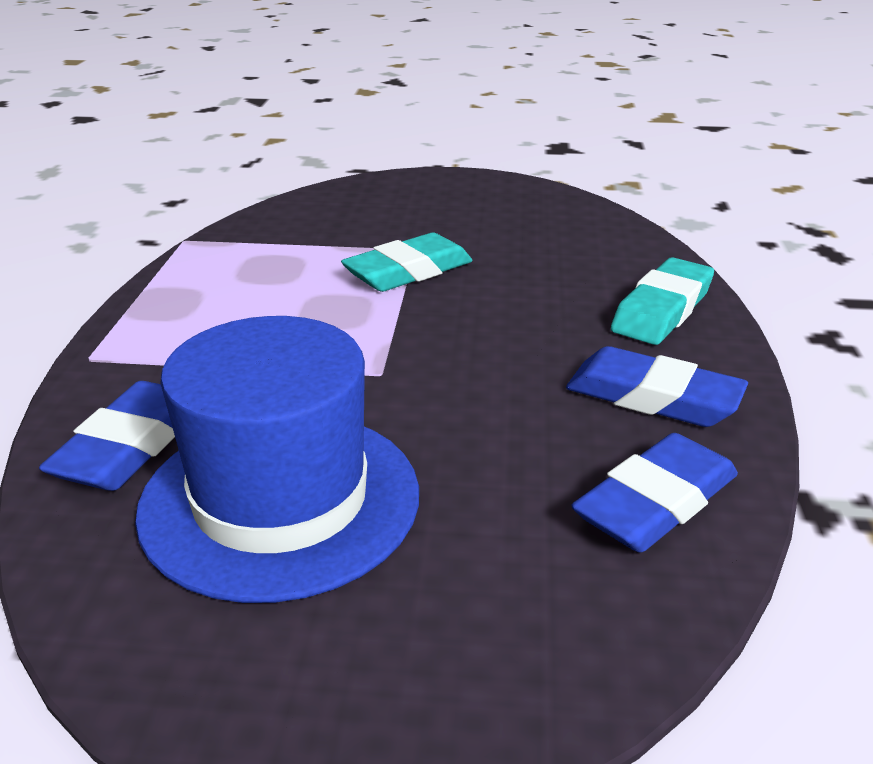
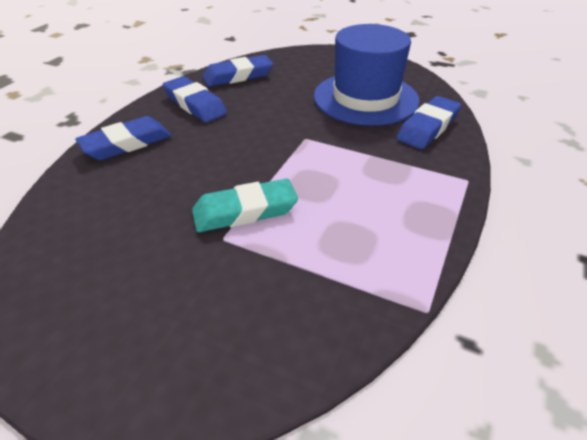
camera: 160 degrees left, 10 degrees up
turquoise eraser [611,257,714,345] -> blue eraser [75,116,171,160]

